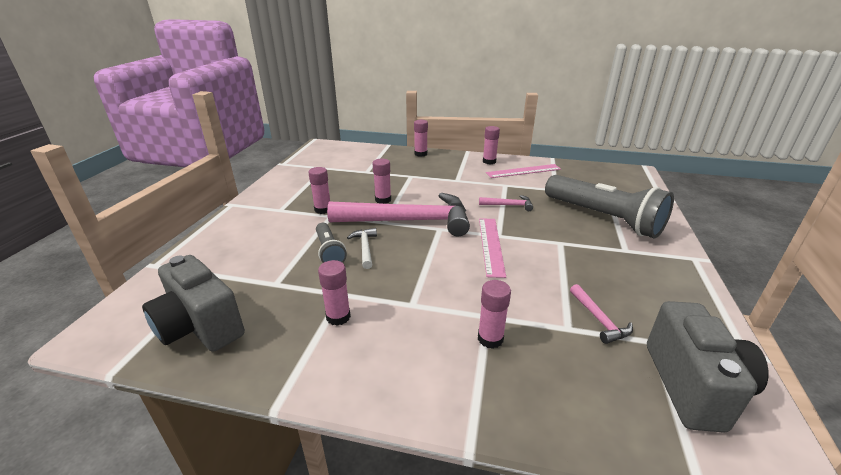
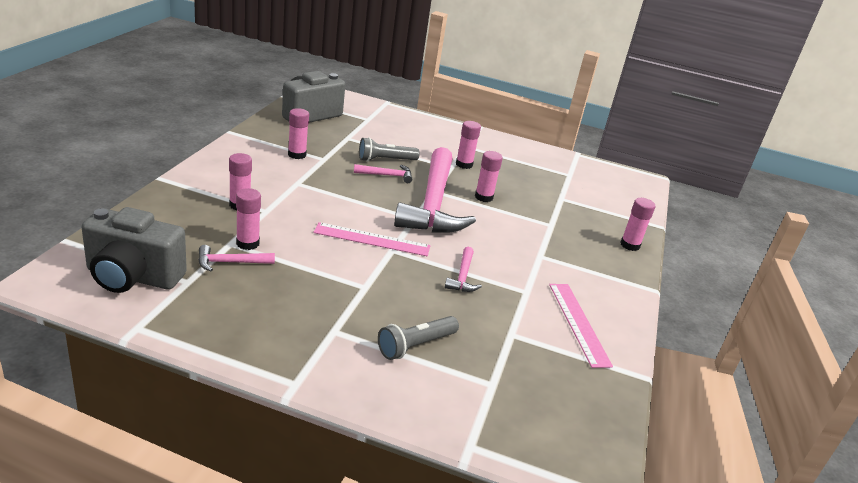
camera: 90 degrees right, 0 degrees up
white hammer [347,228,377,269] -> pink hammer [354,164,412,183]
pink glue stick [483,126,500,164] -> pink glue stick moved to [236,188,261,250]
grey flashlight [545,175,674,238] -> grey flashlight [378,316,459,360], size x0.50

